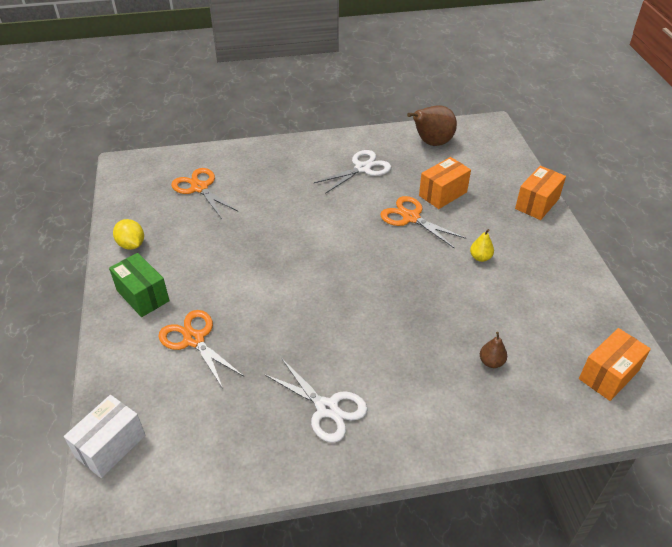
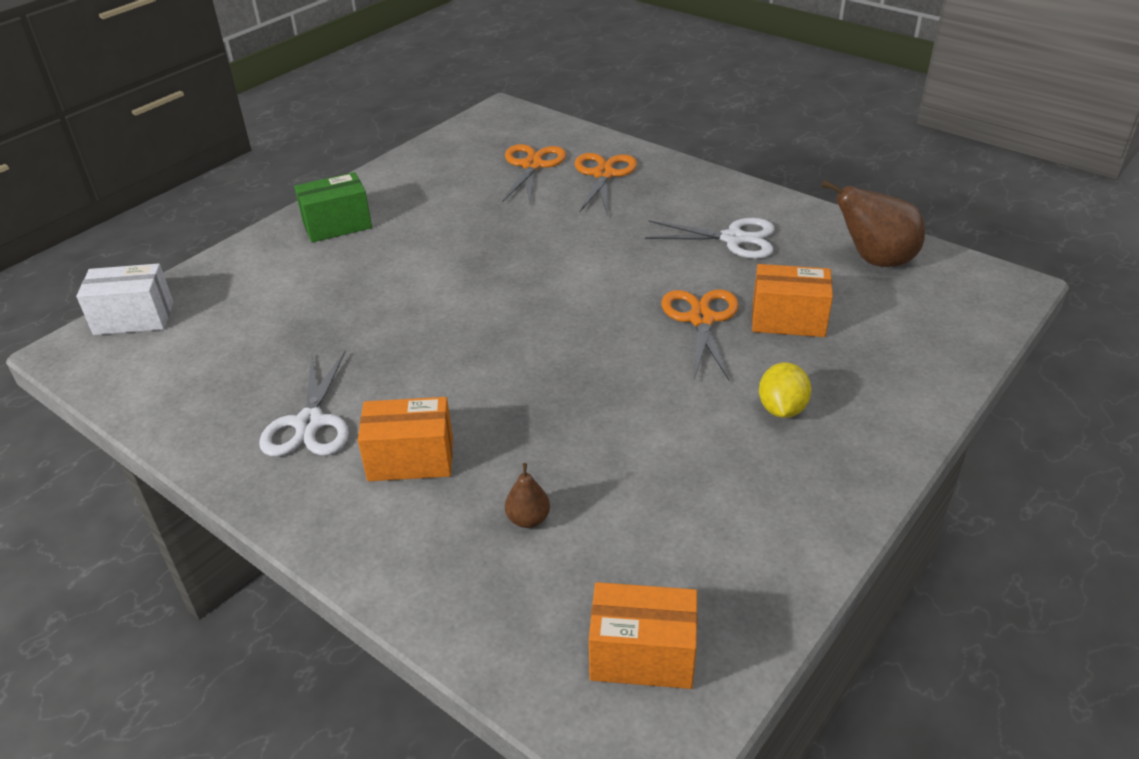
camera: 50 degrees right, 5 degrees down
green box [109,253,170,317] -> green box turned 60 degrees clockwise [294,172,372,243]
yellow lemon [113,219,144,250] -> yellow lemon moved to [759,362,811,418]
orange scissors [158,310,243,389] -> orange scissors moved to [574,153,637,216]
yellow pear [470,229,494,262] -> none
orange box [515,166,566,220] -> orange box moved to [358,397,453,481]

